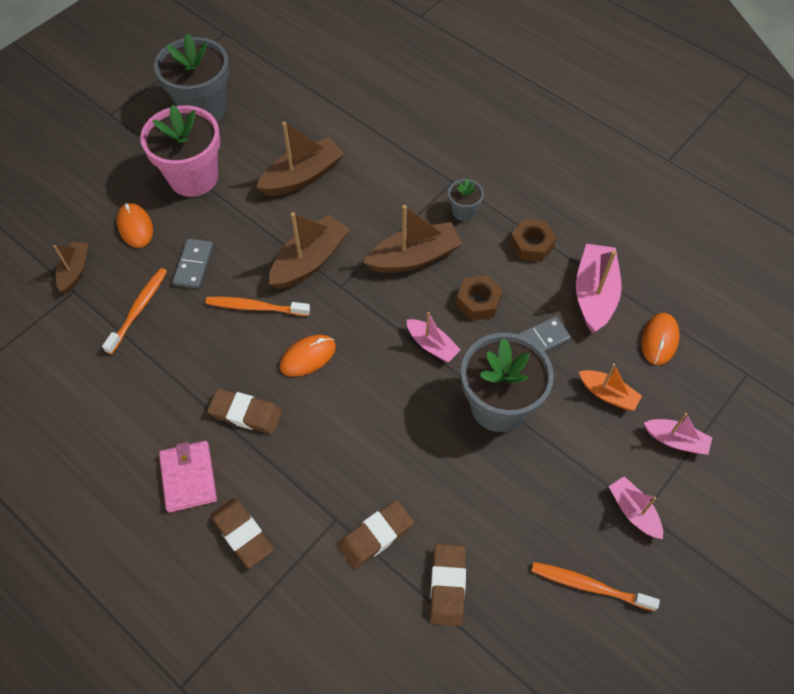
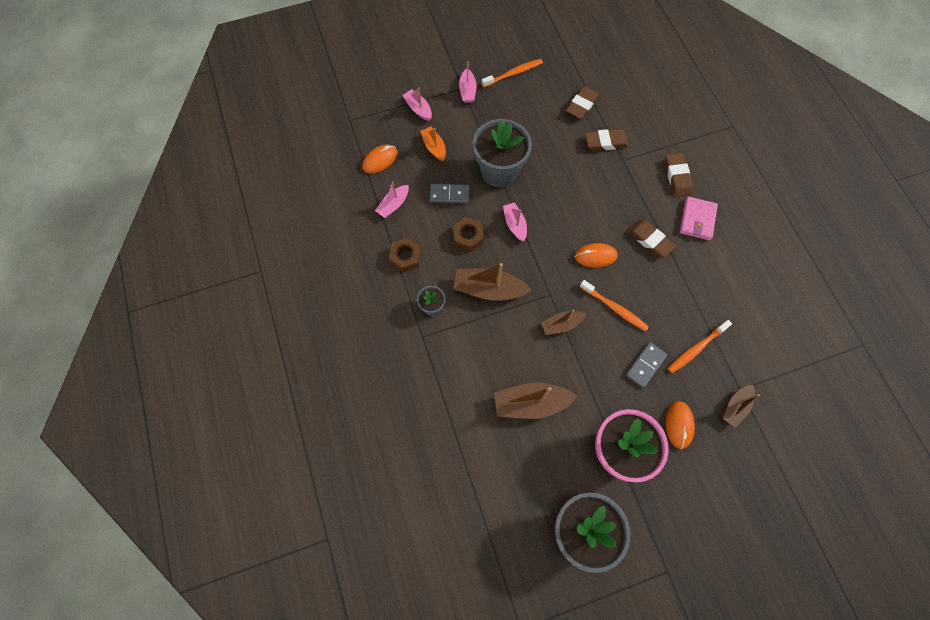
camera: 150 degrees left, 10 degrees up
brown boat [269,212,350,289] -> brown boat [541,309,586,335], size x0.60
orange toothbrush [531,562,660,612] -> orange toothbrush turned 75 degrees counterclockwise [481,59,543,87]
pink boat [576,244,621,333] -> pink boat [375,181,409,218], size x0.60

